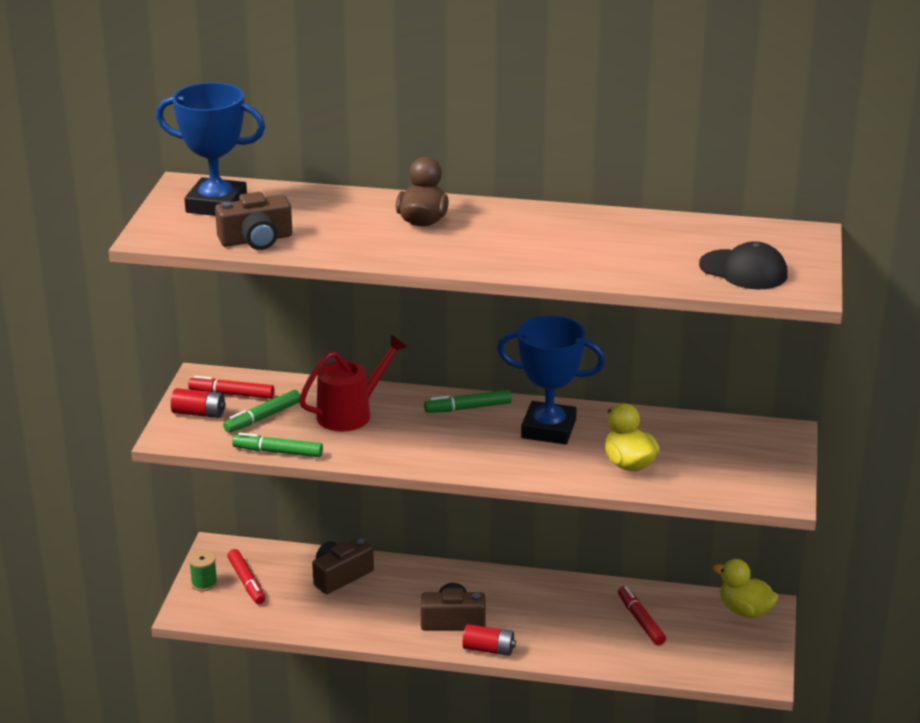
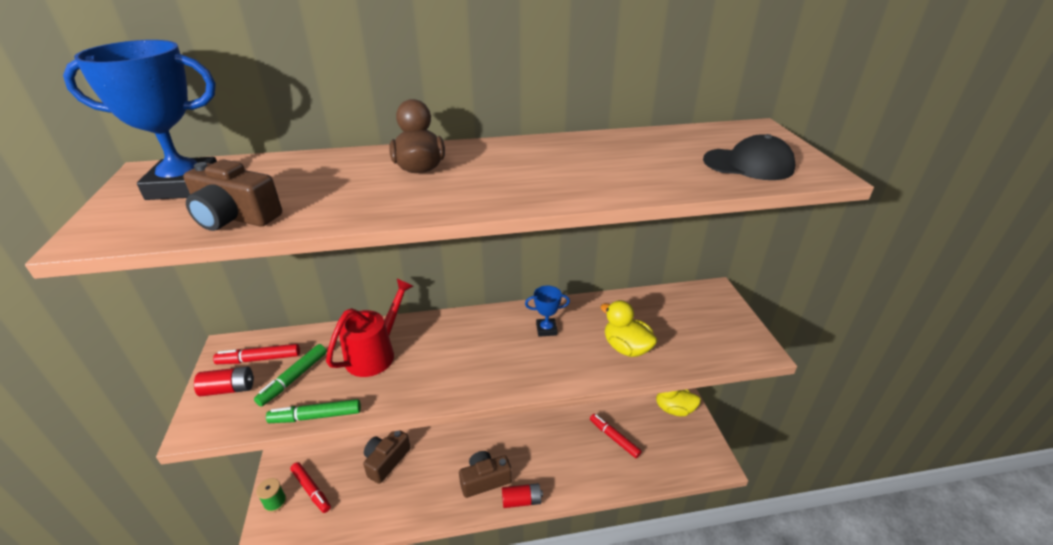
camera: 20 degrees left, 5 degrees up
brown camera [215,192,292,250] -> brown camera turned 60 degrees clockwise [183,159,282,231]
green marker [424,390,512,413] -> none
blue trophy [497,315,605,444] -> blue trophy [525,286,570,337], size x0.49

